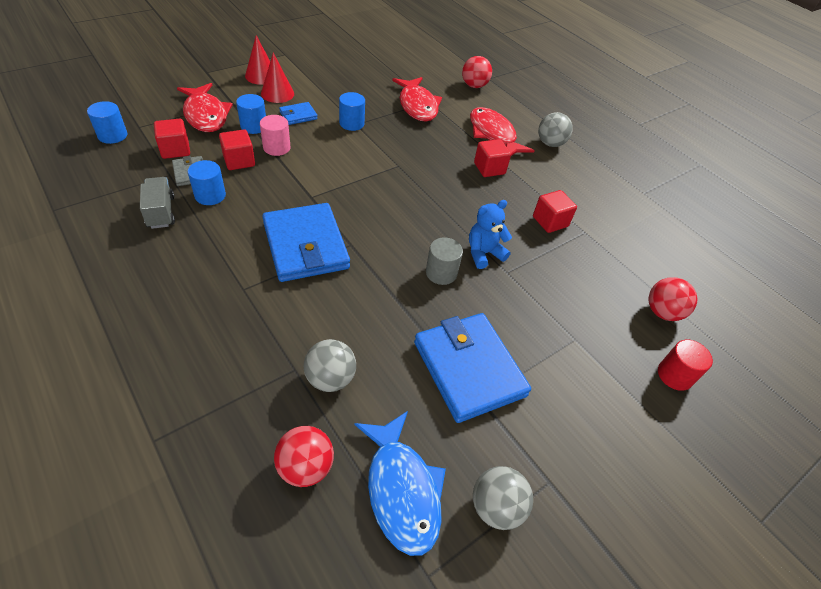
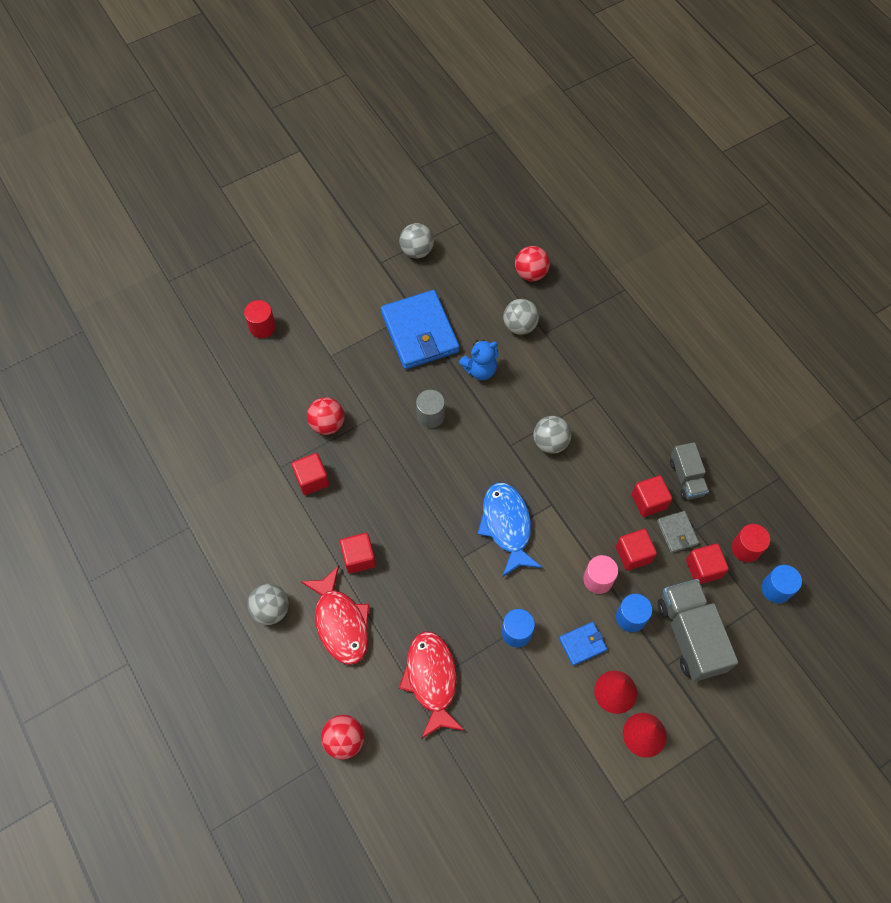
camera: 170 degrees left, 15 degrees up
red fish [177,83,233,132] -> grey truck [658,579,738,682]
blue cylinder [188,160,226,205] -> red cube [632,475,672,517]
blue wallet [262,203,350,282] -> grey ball [533,416,571,454]
blue fish [354,411,446,556] -> blue fish moved to [478,483,542,577]
blue teddy bear [469,200,512,269] -> blue teddy bear moved to [459,340,498,380]
red ball [648,277,697,321] -> red ball moved to [307,397,345,435]
none -> red cylinder [732,524,770,562]

